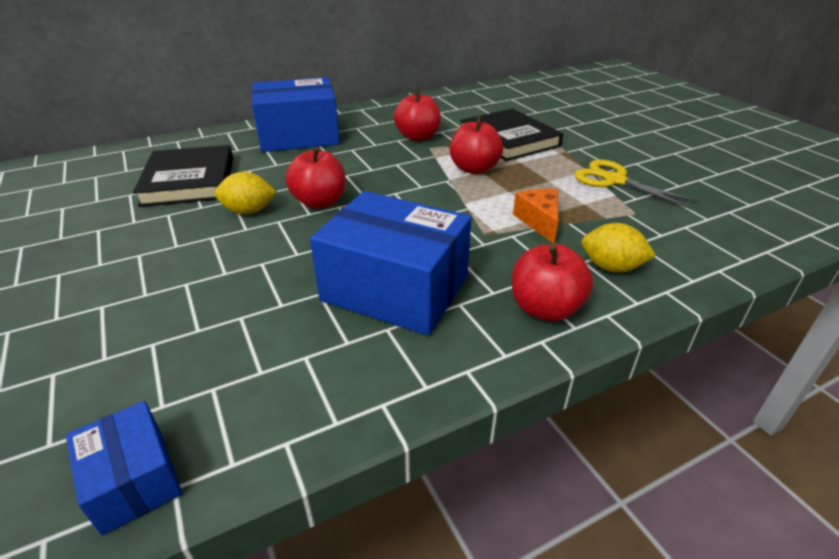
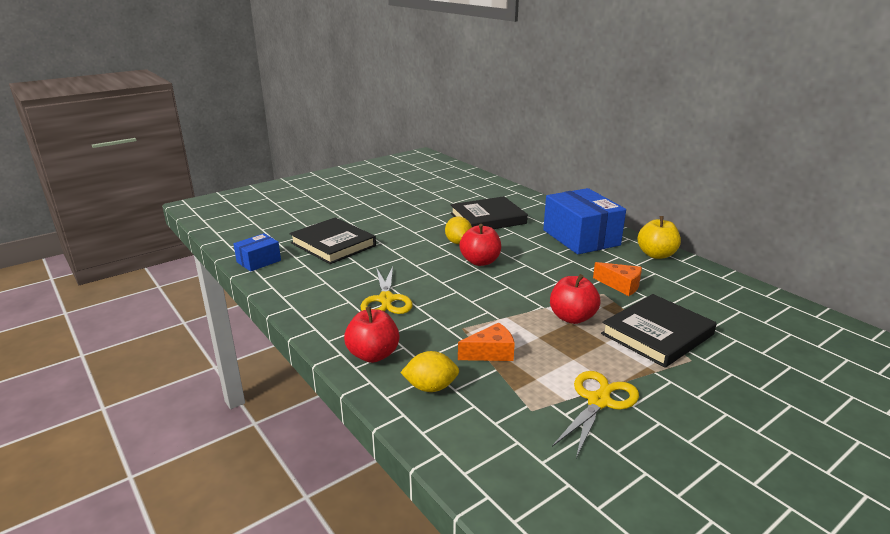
camera: 80 degrees right, 10 degrees down
blue box [310,191,472,335] -> yellow scissors [361,266,413,314]
red apple [394,89,441,141] -> orange cheese [593,262,642,296]
yellow lemon [581,223,656,272] -> yellow lemon turned 75 degrees clockwise [400,351,459,392]
none -> black book [289,217,376,264]
none -> yellow apple [637,216,681,259]

